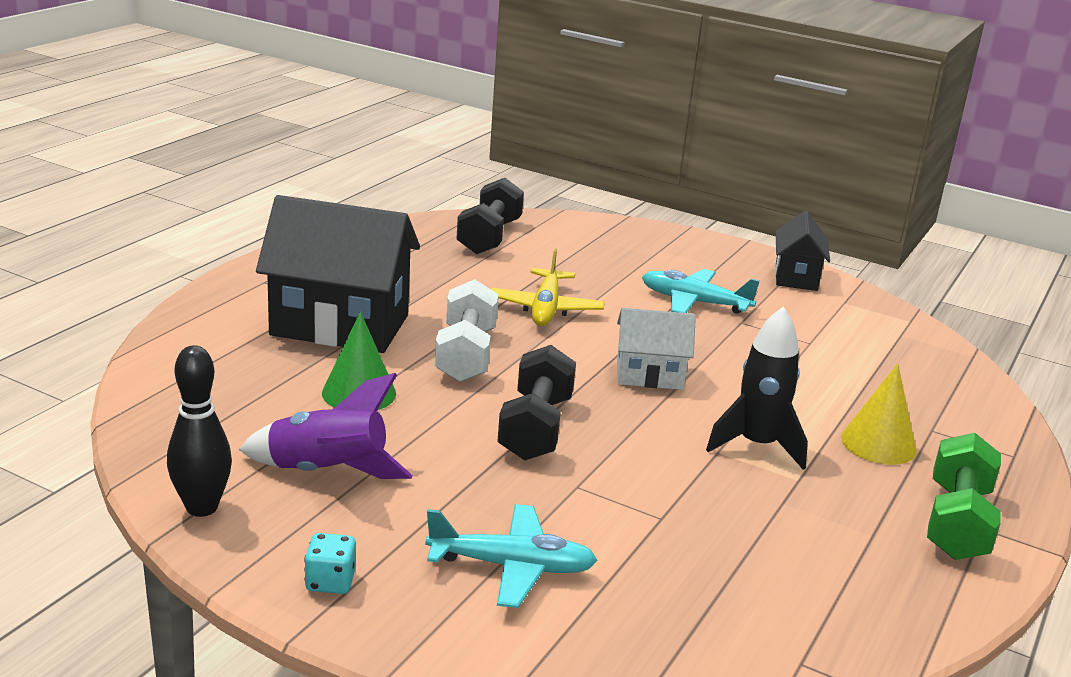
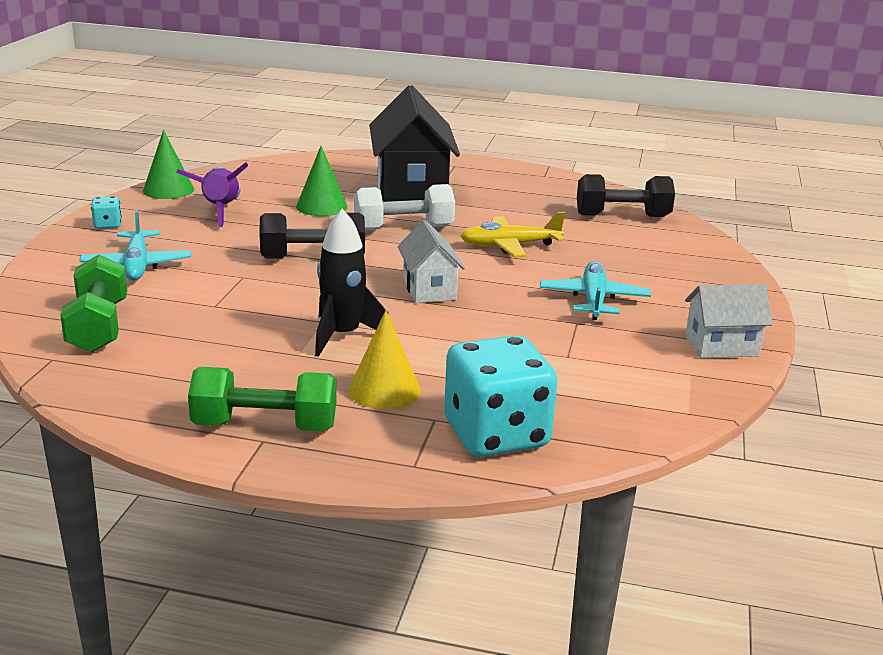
camera: 75 degrees right, 0 degrees up
black bowling pin [167,345,232,517] -> green cone [143,130,194,199]
black house [775,211,830,291] -> white house [685,284,772,358]
none -> green dumbbell [60,255,127,353]
none -> turquoise dice [444,335,557,457]

